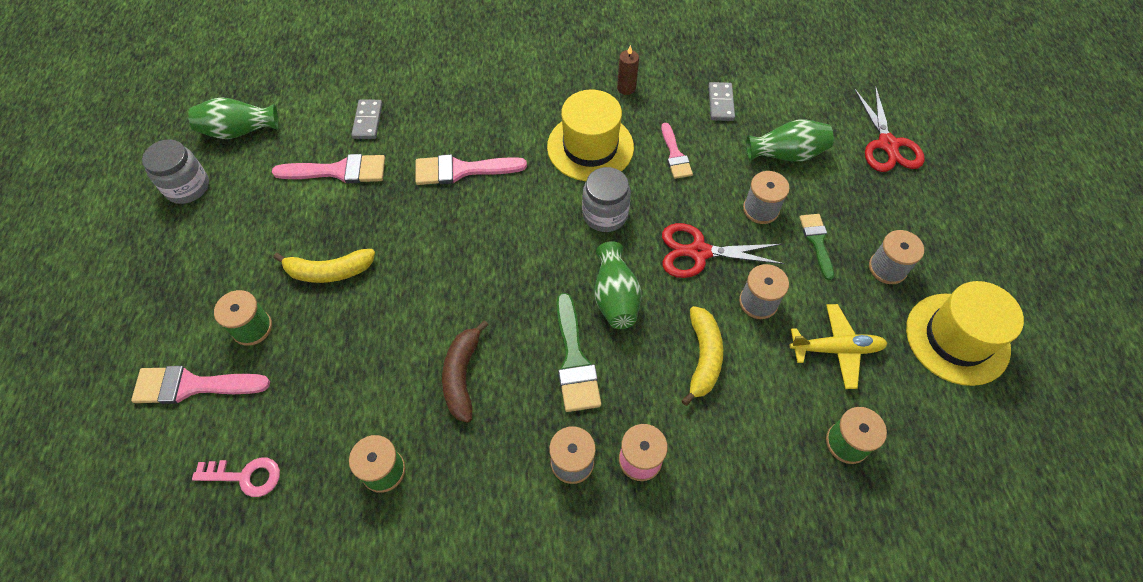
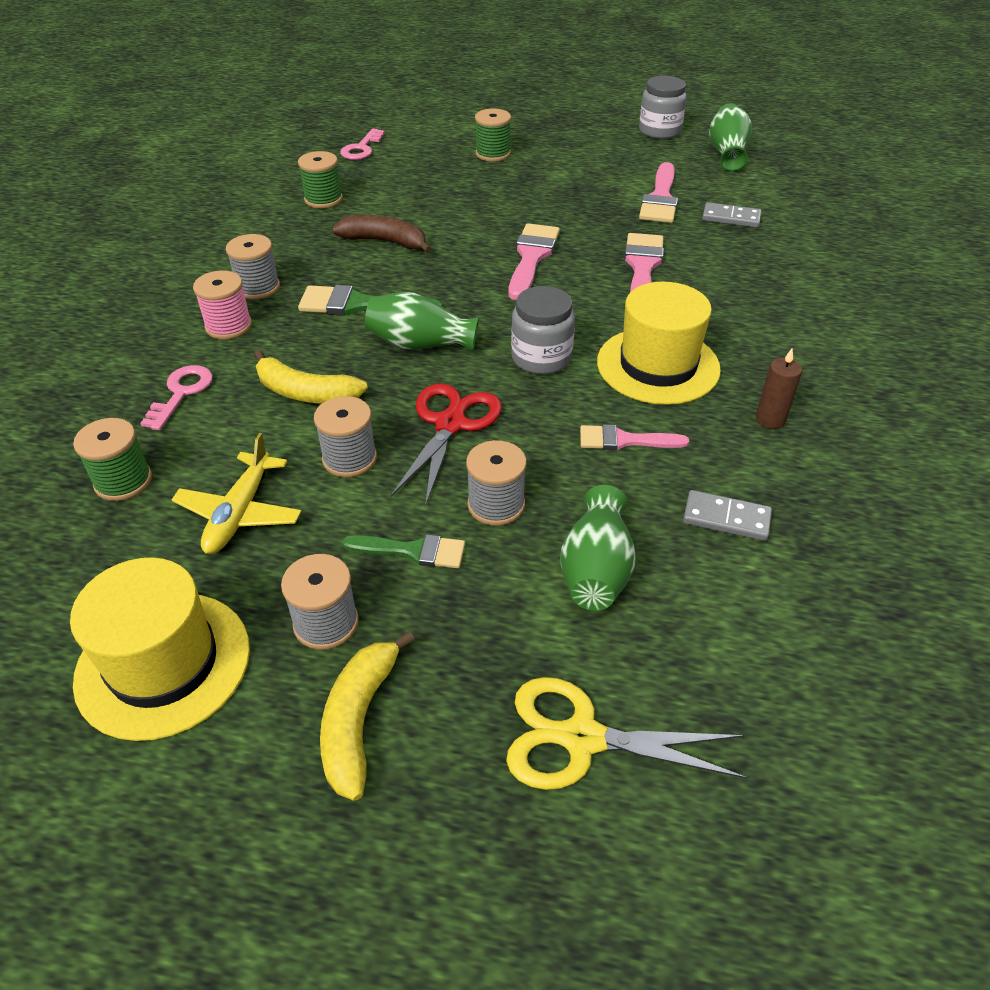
camera: 105 degrees right, 15 degrees down
pink brush [131,366,270,404] -> pink brush moved to [509,223,560,300]
yellow banana [273,249,375,283] -> yellow banana moved to [320,631,415,801]
red scissors [854,85,925,172] -> yellow scissors [506,677,748,790]
none -> pink key [140,365,213,430]

